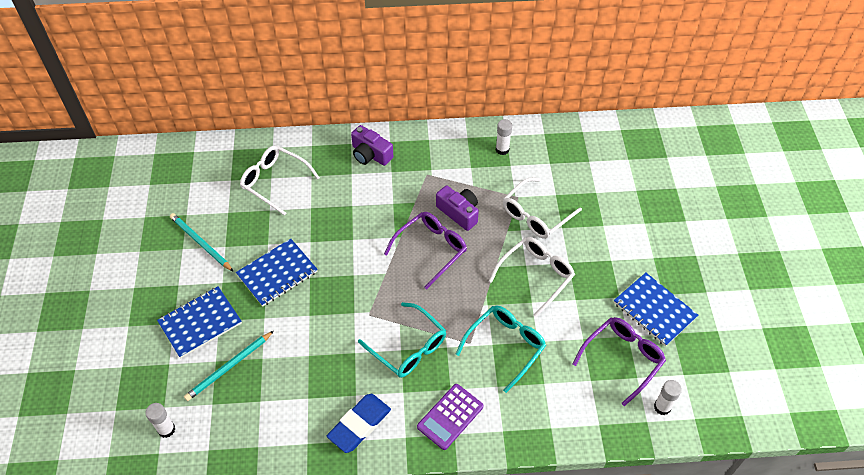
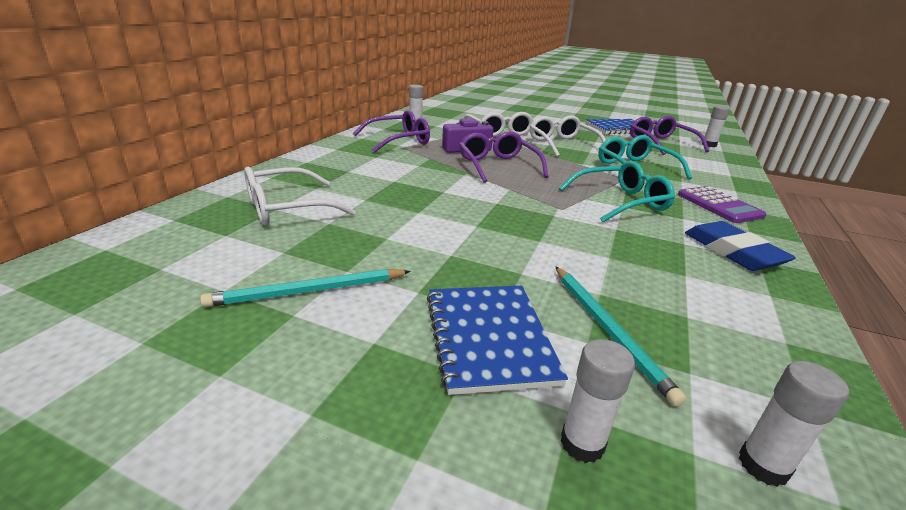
camera: 65 degrees left, 25 degrees down
blue notebook [236,239,318,307] -> none
purple camera [351,125,393,166] -> none
none -> purple glasses [353,110,430,153]
none -> white glue stick [560,339,635,463]

